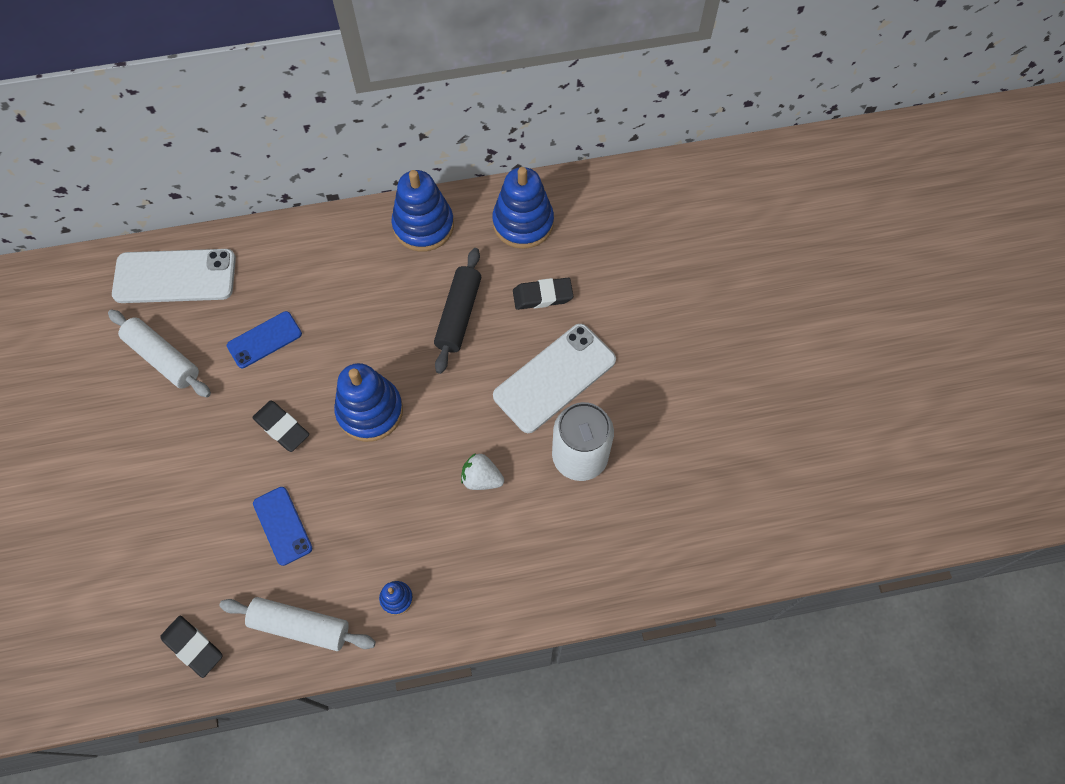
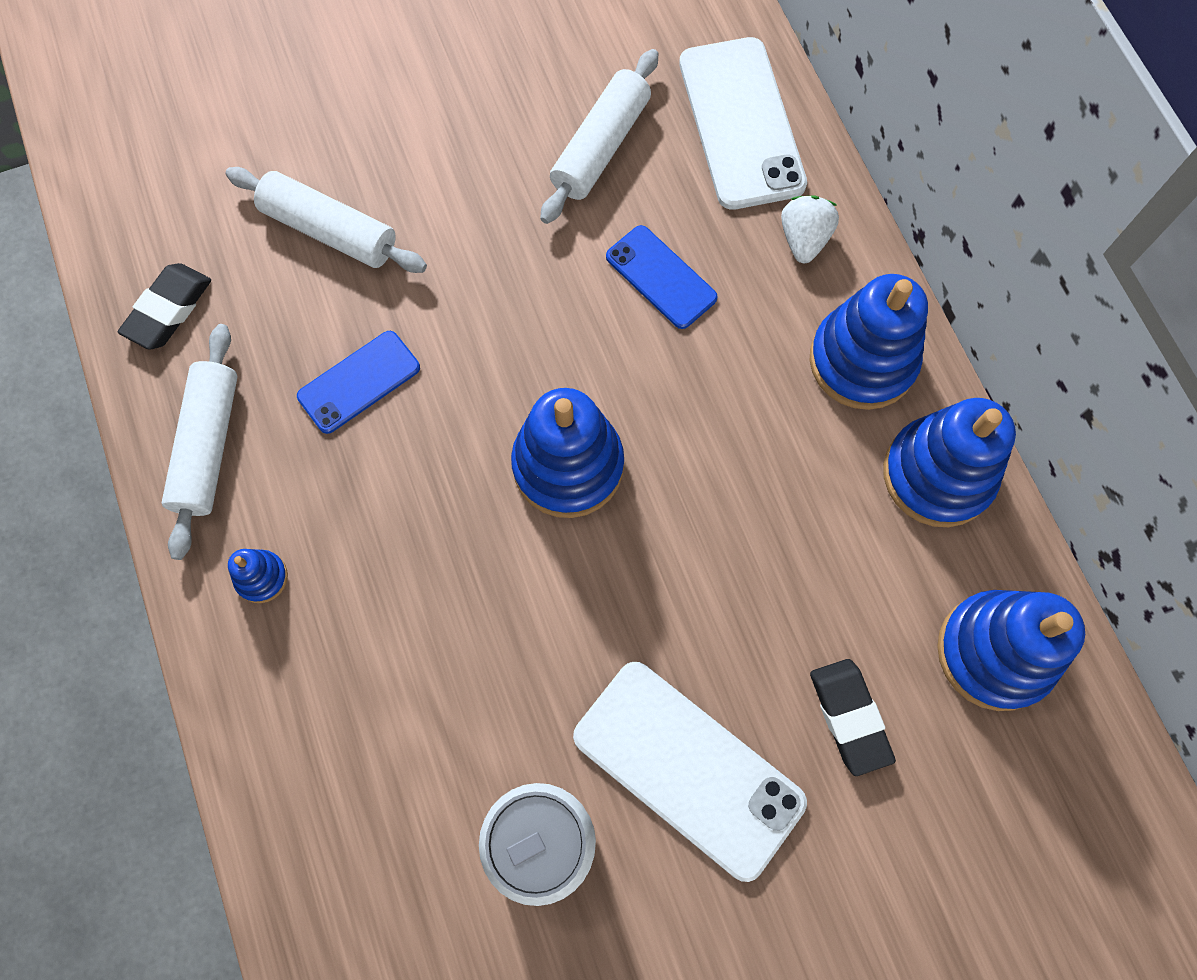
camera: 80 degrees right, 5 degrees up
black eraser [252,401,309,452] -> none
black rolling pin [434,248,481,374] -> none
white strawberry [461,453,504,490] -> white strawberry moved to [781,196,839,263]
none -> white rolling pin [226,167,427,273]
none -> blue stacking toy [810,274,928,410]

